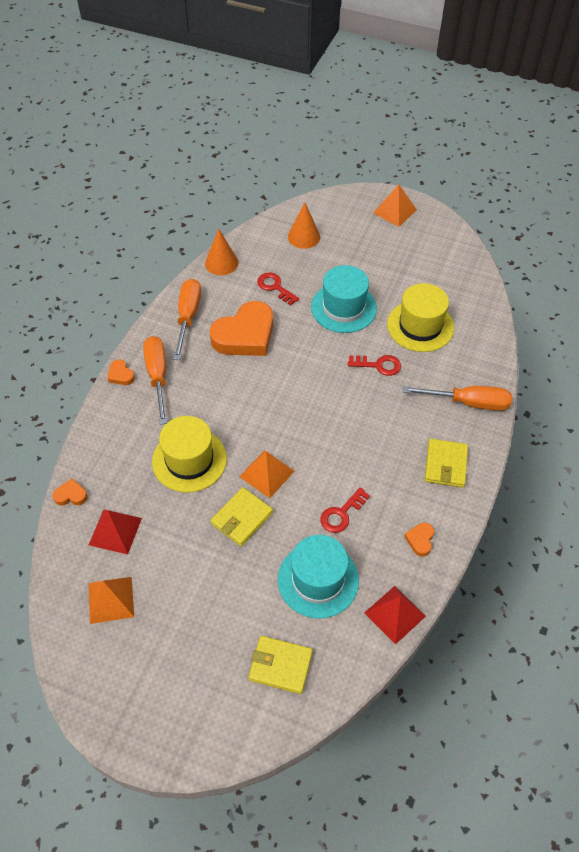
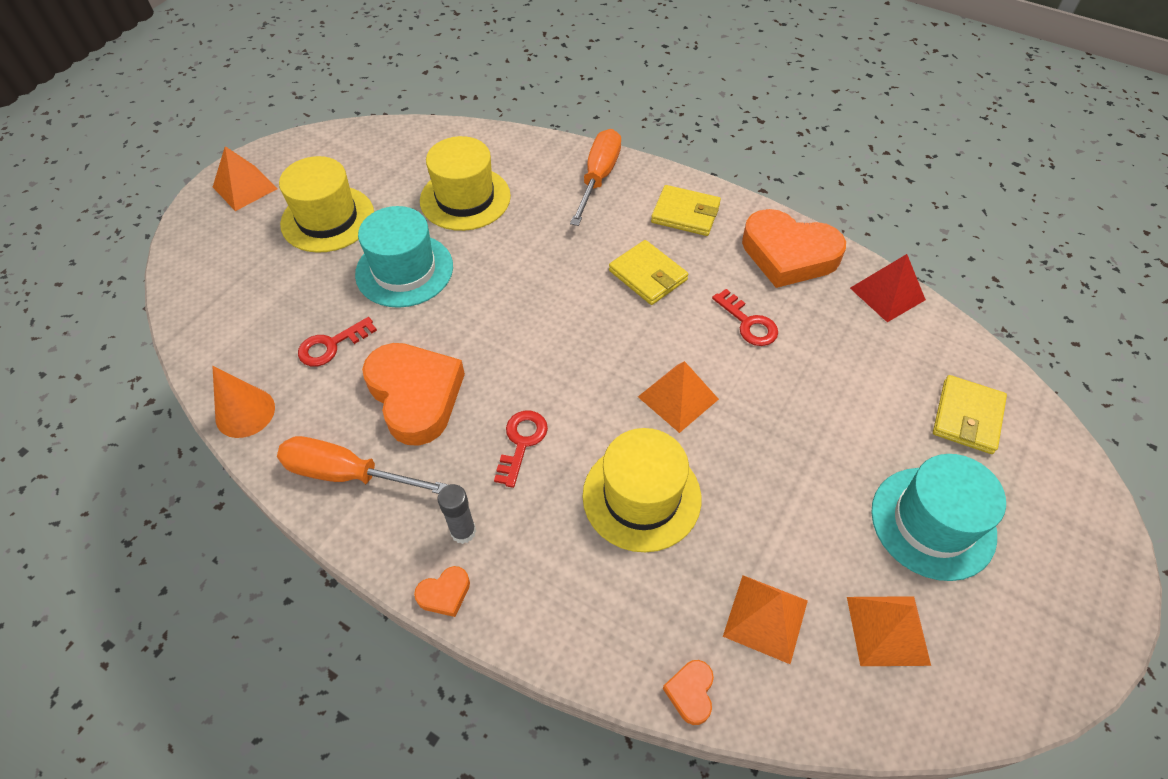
camera: 80 degrees left, 0 degrees up
red pyramid [89,509,142,554] -> orange pyramid [723,575,808,664]
orange screwdriver [143,336,167,425] -> grey glue stick [437,484,476,544]
yellow wallet [210,487,273,546] -> yellow wallet moved to [609,240,688,305]
turquoise hat [278,535,359,619] -> turquoise hat moved to [871,454,1006,581]
orange cone [288,202,320,249] -> none
red key [348,355,401,376] -> red key moved to [494,411,548,488]
orange heart [404,523,434,557] -> orange heart [742,209,846,288], size x2.38
none -> yellow hat [279,156,374,253]

